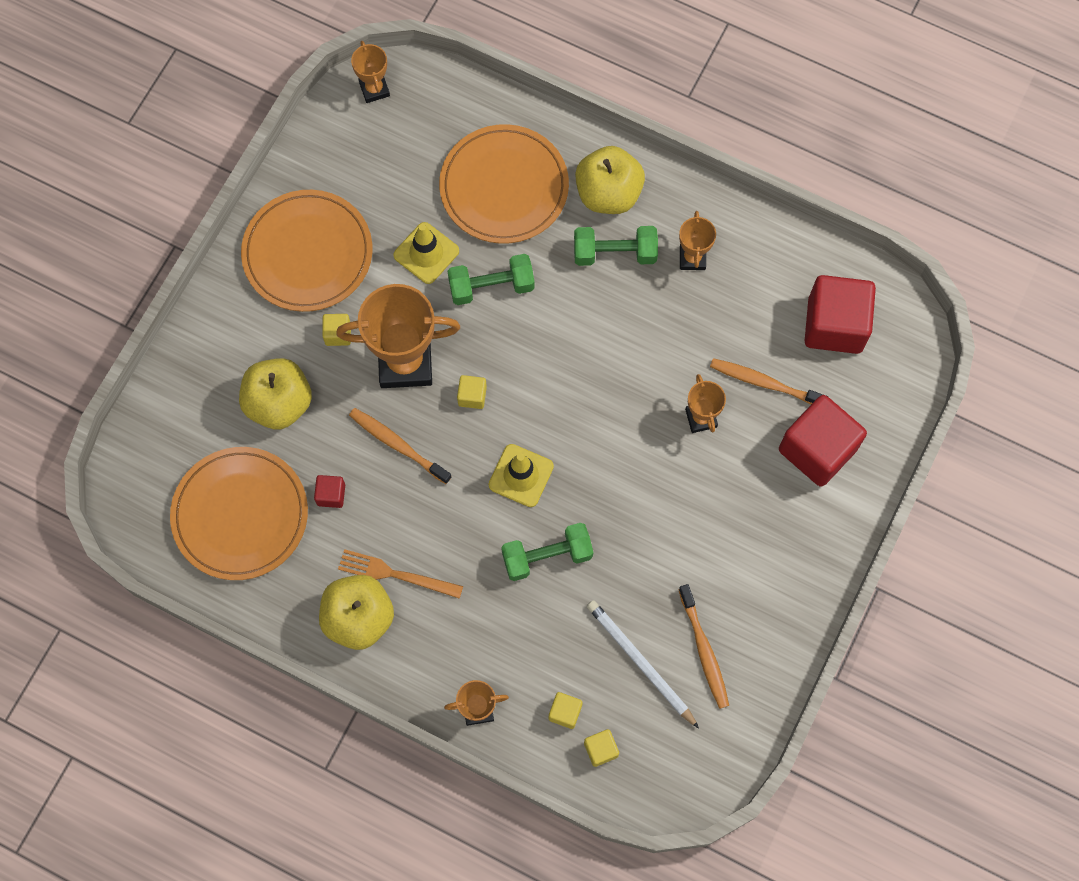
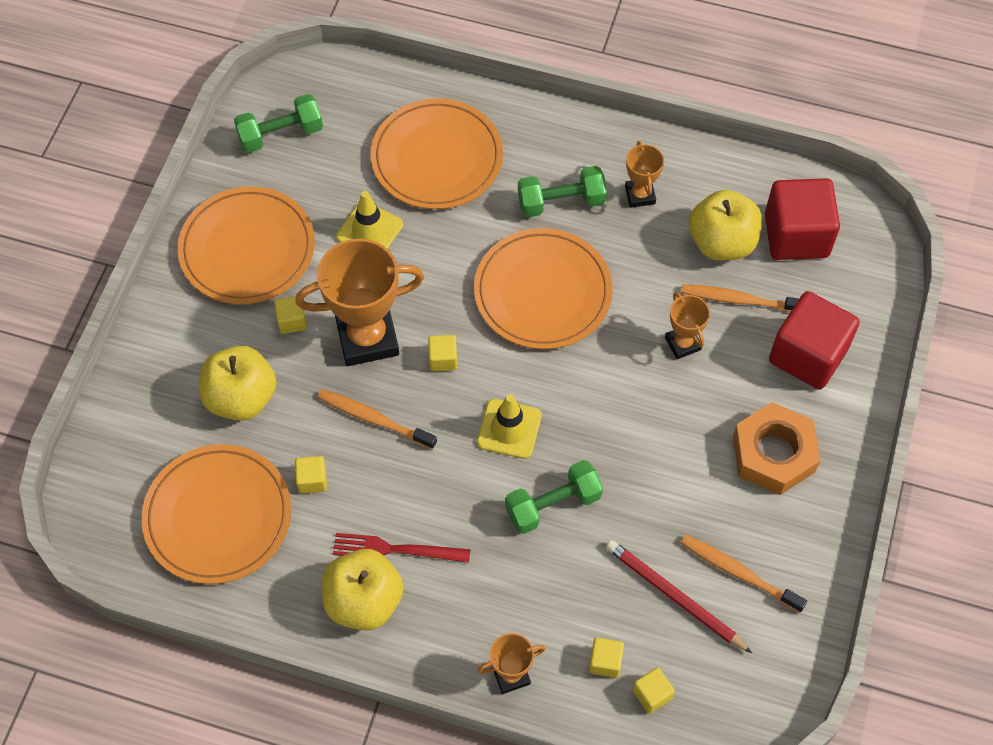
camera: 10 degrees left, 10 degrees down
red cube [314,475,345,508] -> yellow cube [295,456,327,494]
orange fork [338,549,463,599] -> red fork [333,533,470,563]
orange trophy [351,41,390,103] -> none
green dumbbell [448,254,535,305] -> green dumbbell moved to [234,94,323,153]
yellow apple [575,146,645,214] -> yellow apple moved to [689,190,762,261]
white pencil [587,600,699,728] -> red pencil [606,540,752,653]
orange toothbrush [679,584,729,709] -> orange toothbrush turned 150 degrees clockwise [681,535,807,613]
none -> orange plate [474,228,613,349]
none -> orange nut [733,402,821,495]

